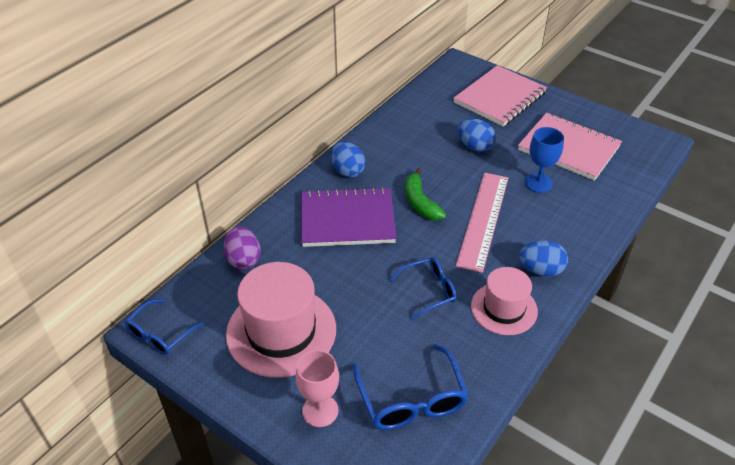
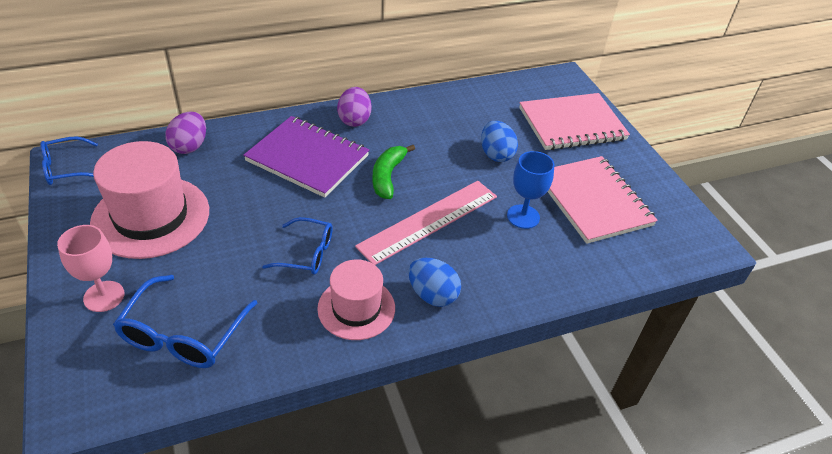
camera: 30 degrees right, 0 degrees up
blue egg [331,141,366,178] -> purple egg [337,87,372,127]

